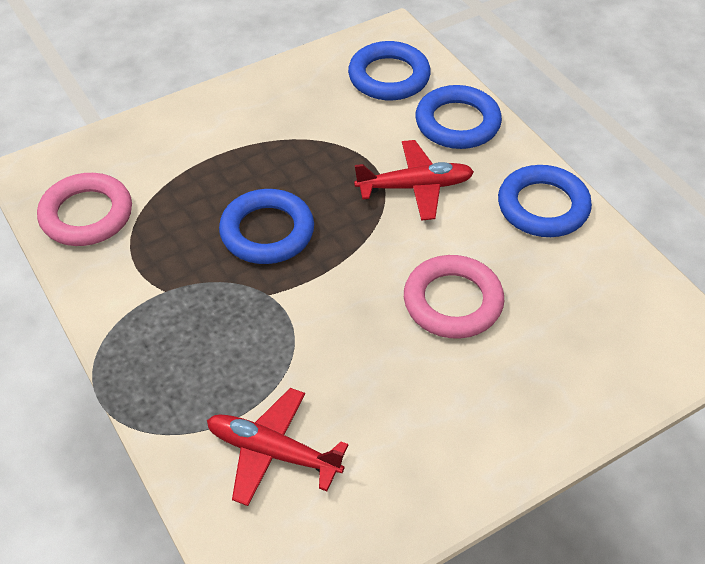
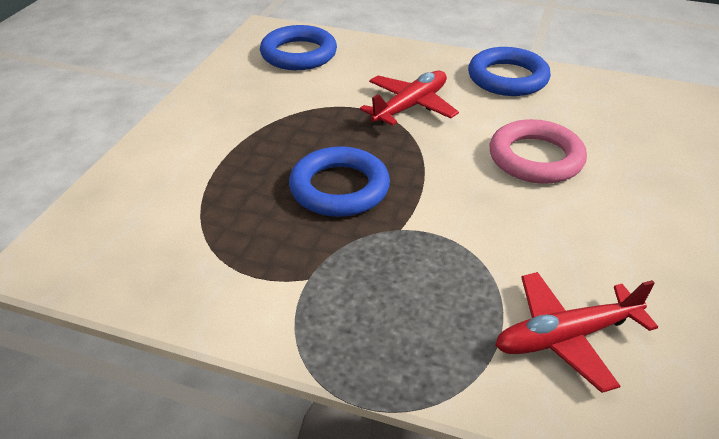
camera: 40 degrees left, 10 degrees down
pink ring [37,173,132,246] -> none
blue ring [415,85,502,149] -> none

